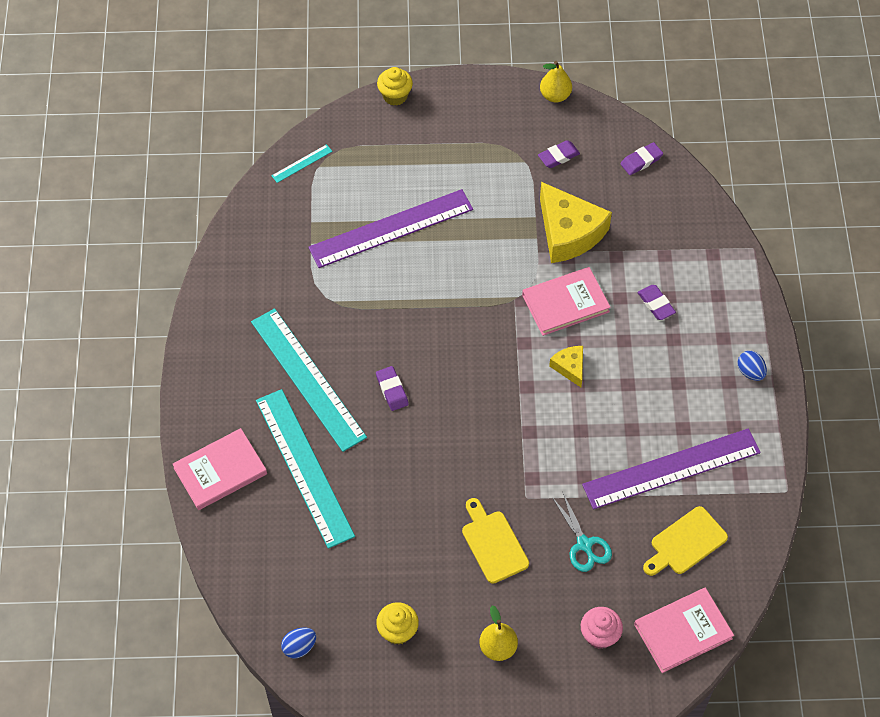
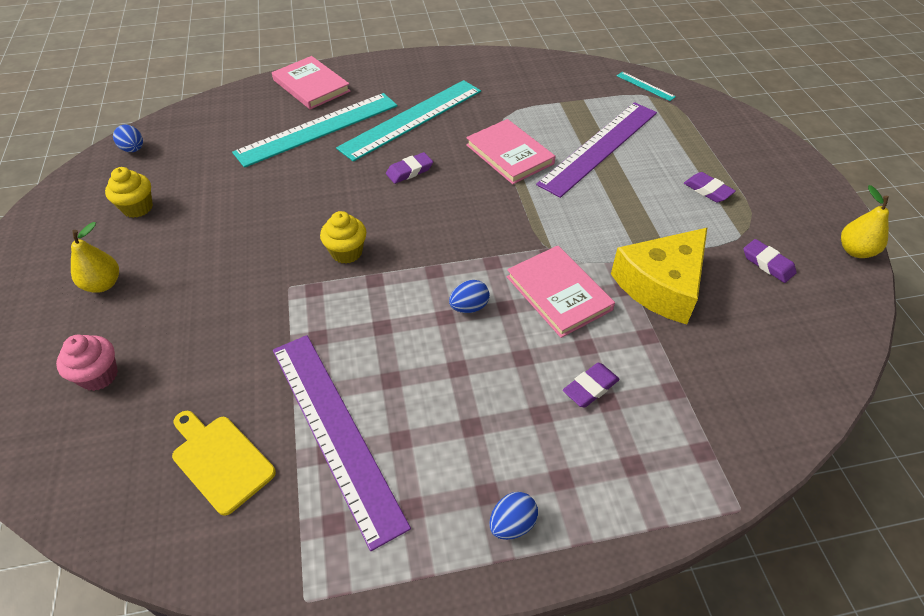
camera: 80 degrees right, 10 degrees down
purple ruler [308,189,473,268] -> purple ruler turned 75 degrees clockwise [536,102,657,198]
yellow cupcake [377,67,413,106] -> yellow cupcake moved to [320,211,366,264]
yellow cutting board [462,498,529,584] -> none
yellow cheese [549,346,583,387] -> blue egg [449,280,490,313]
turquoise scissors [552,493,612,572] -> none
purple eraser [620,142,663,175] -> purple eraser moved to [684,172,736,203]
pink book [634,588,734,673] -> pink book moved to [466,119,555,184]

